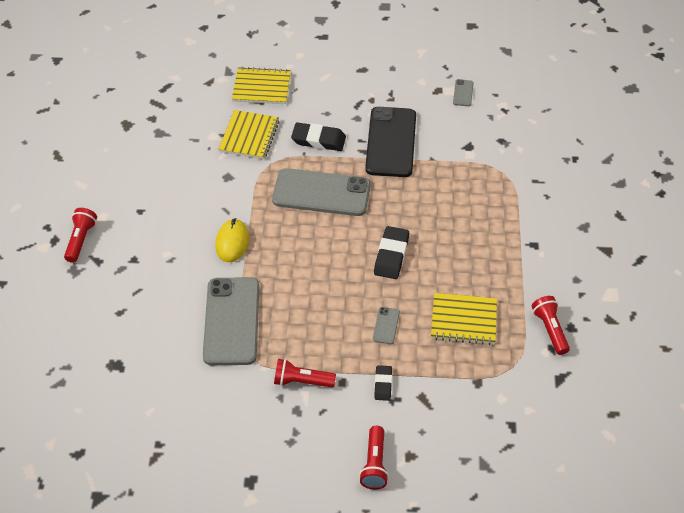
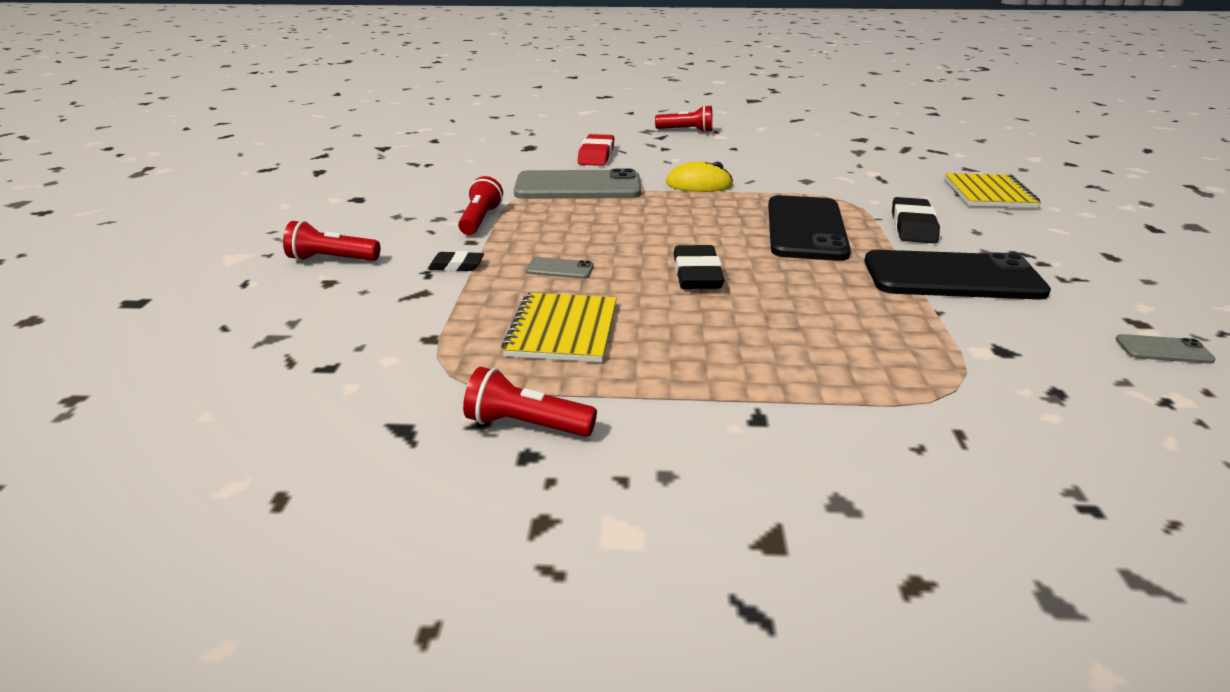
camera: 90 degrees right, 20 degrees down
yellow notebook [219,110,279,159] -> none
grey phone [272,168,371,216] -> black phone [768,195,851,261]
black eraser [374,226,409,279] -> black eraser turned 75 degrees clockwise [674,245,724,289]
red flashlight [532,296,570,355] -> red flashlight turned 150 degrees counterclockwise [463,367,597,437]
none -> red eraser [578,134,614,166]

